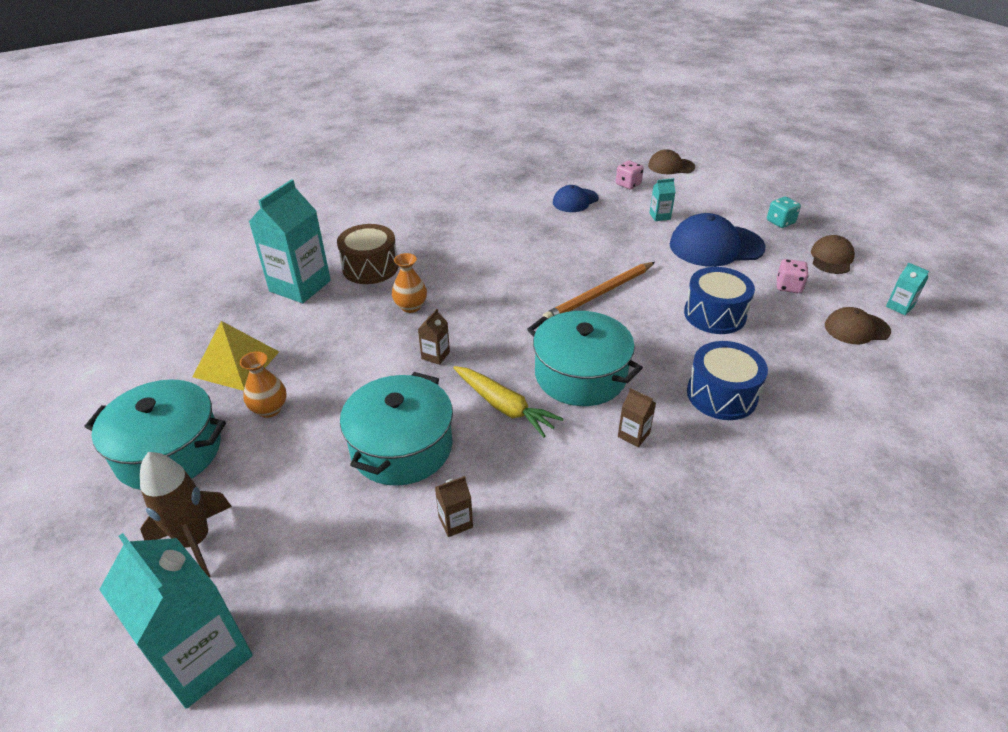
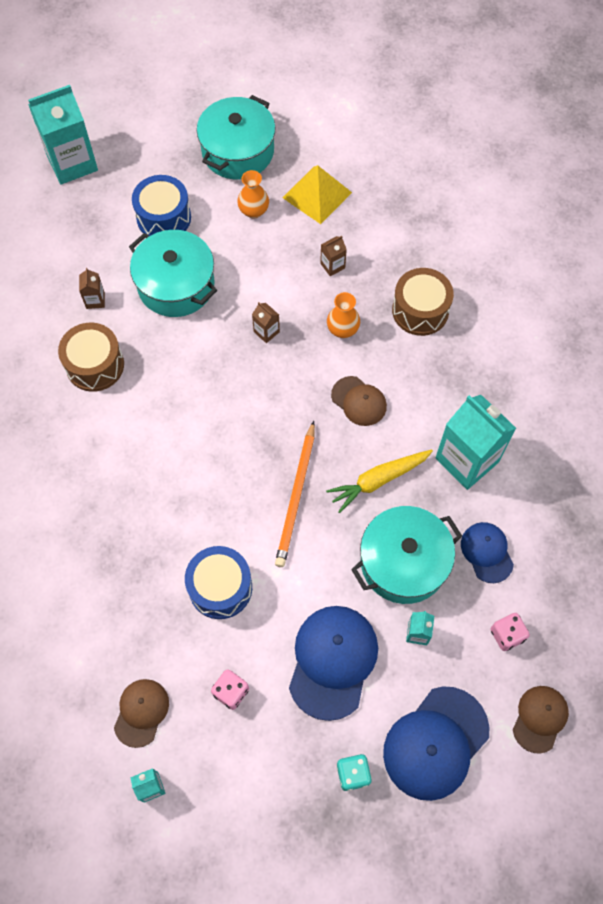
camera: 110 degrees right, 25 degrees up
brown rocket [140,452,232,577] -> none
turquoise carton [249,179,331,303] -> turquoise carton moved to [436,395,516,490]
yellow carrot [453,366,563,438] -> yellow carrot moved to [326,450,433,513]
turquoise pot [527,311,643,406] -> turquoise pot moved to [351,506,462,604]
orange pencil [543,262,655,319] -> orange pencil turned 150 degrees counterclockwise [275,421,315,567]
brown carton [618,388,656,447] -> brown carton moved to [320,236,347,276]
blue drum [687,341,768,420] -> blue drum moved to [132,175,191,236]
brown cap [811,235,855,274] -> brown cap moved to [331,376,387,426]
none -> brown drum [58,323,124,392]
none -> blue cap [383,687,489,801]

